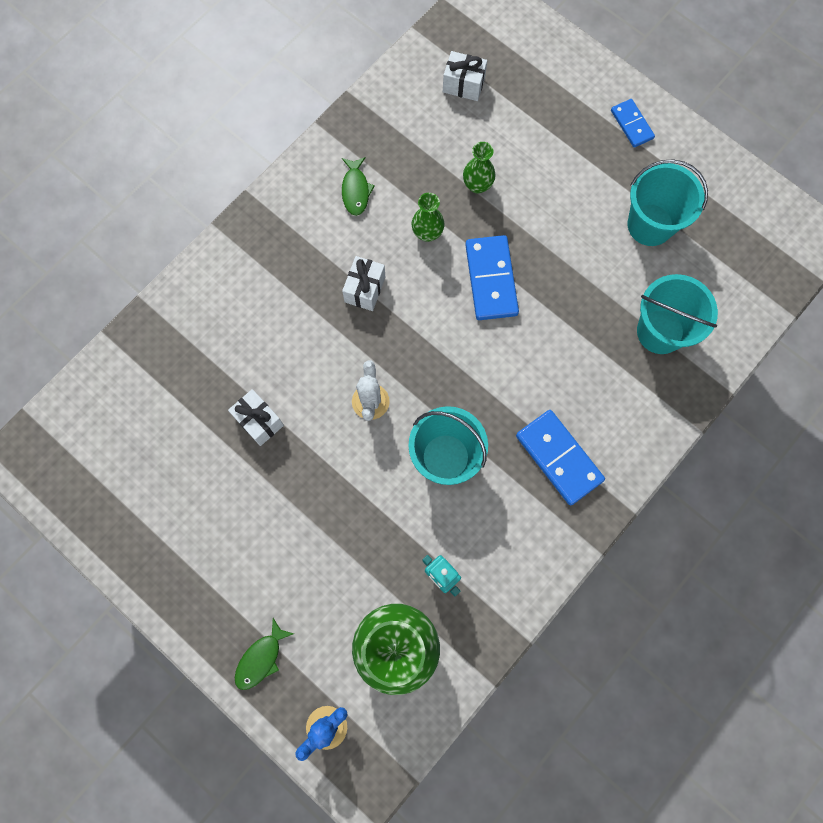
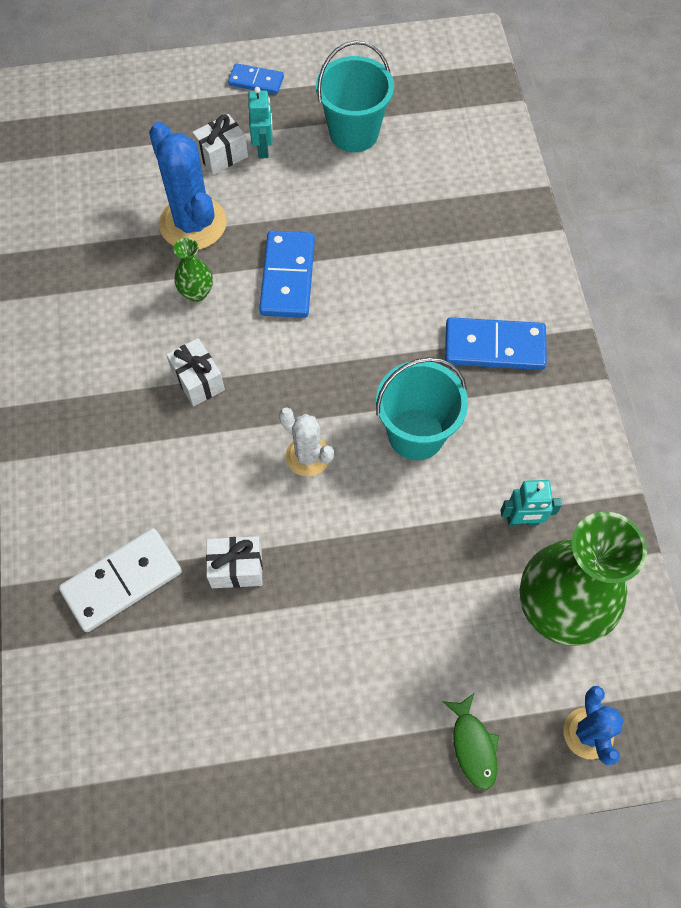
camera: 50 degrees left, 10 degrees down
green fish [342,157,375,216] -> none
white gift [443,51,487,101] -> white gift moved to [192,114,248,175]
green vase [463,142,496,193] -> blue cactus [149,122,227,250]
blue domino [465,235,519,320] -> blue domino turned 60 degrees clockwise [259,231,315,318]
turquoise bucket [637,274,718,354] -> none
none -> white domino [59,528,182,632]
none -> turquoise robot [248,87,273,159]

